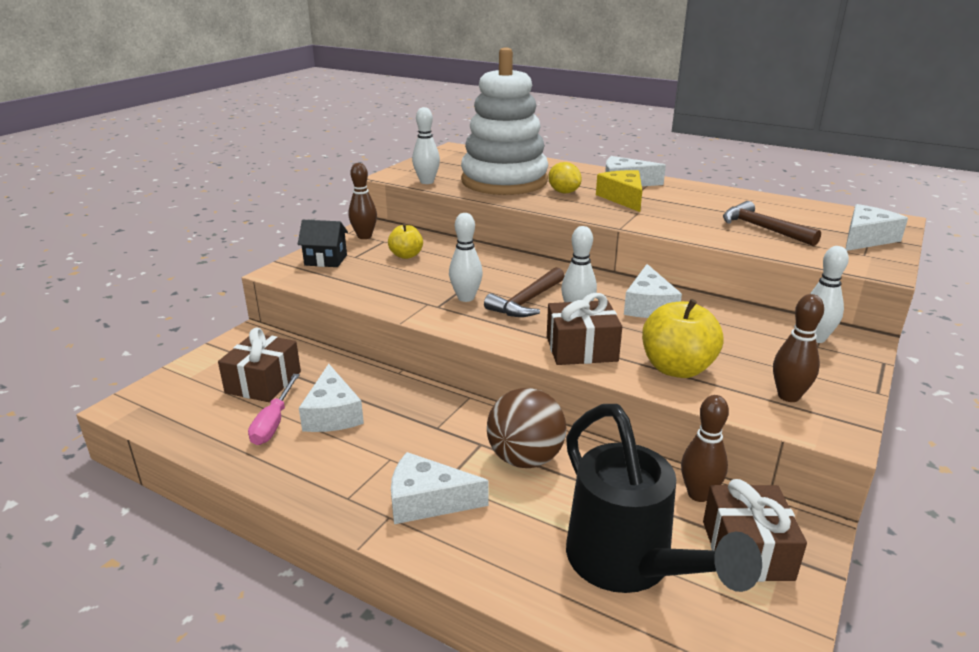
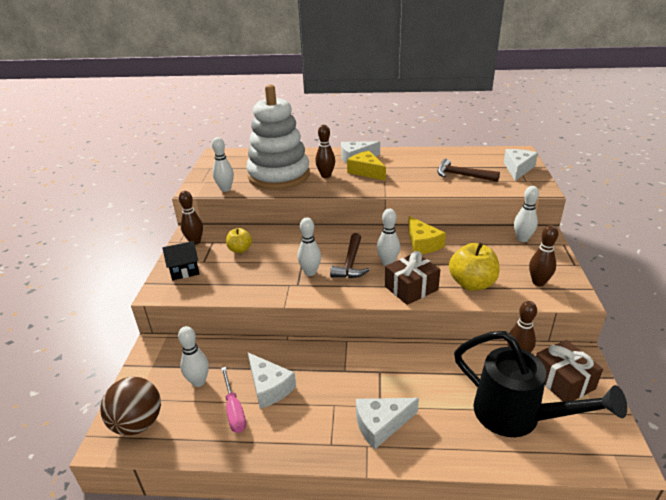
camera: 25 degrees left, 5 degrees up
brown gift [218,327,301,402] -> white bowling pin [178,326,209,387]
brown ball [487,388,567,468] -> brown ball moved to [100,377,161,436]
yellow lemon [548,162,582,193] -> brown bowling pin [315,125,335,178]
white cheese [624,264,682,318] -> yellow cheese [408,216,446,254]

